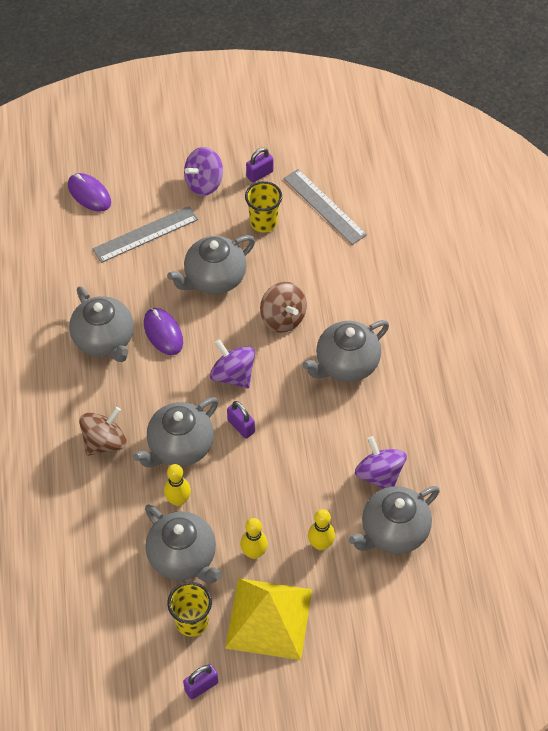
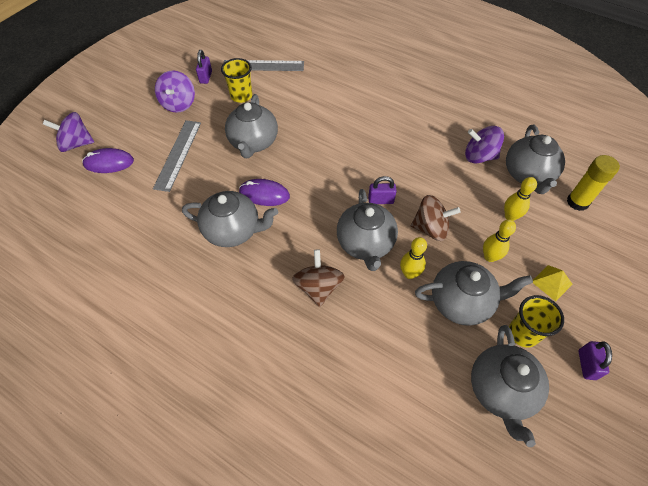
camera: 50 degrees left, 0 degrees up
purple spinning top [210,339,255,389] -> purple spinning top moved to [43,112,94,152]
yellow pyramid [225,578,312,660] -> yellow pyramid [533,265,573,302], size x0.44
brown spinning top [260,282,307,333] -> brown spinning top moved to [411,195,461,241]
grey teapot [302,320,389,382] -> grey teapot moved to [471,325,549,447]
none -> yellow glue stick [567,155,620,211]

